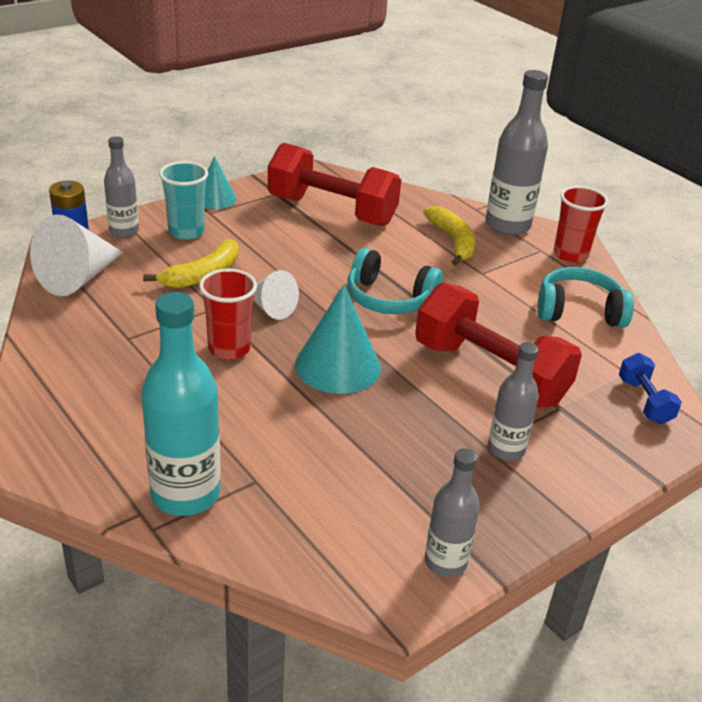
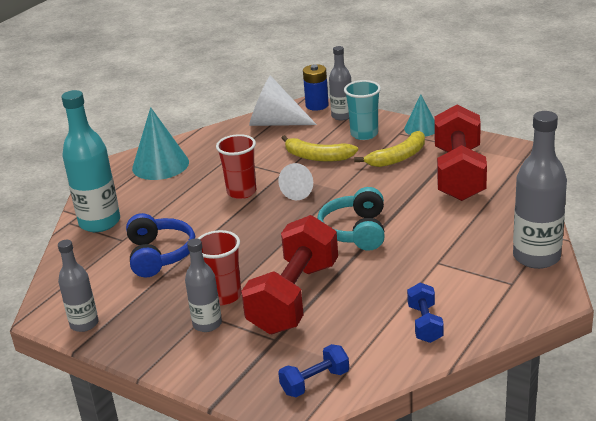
camera: 75 degrees right, 5 degrees down
turquoise cone [295,285,381,394] -> turquoise cone moved to [132,107,189,180]
yellow banana [423,206,475,266] -> yellow banana moved to [354,131,425,167]
turquoise headphones [538,267,634,328] -> blue dumbbell [407,282,444,343]
red cup [554,186,609,263] -> red cup moved to [197,230,241,305]
none -> blue headphones [126,213,195,277]

